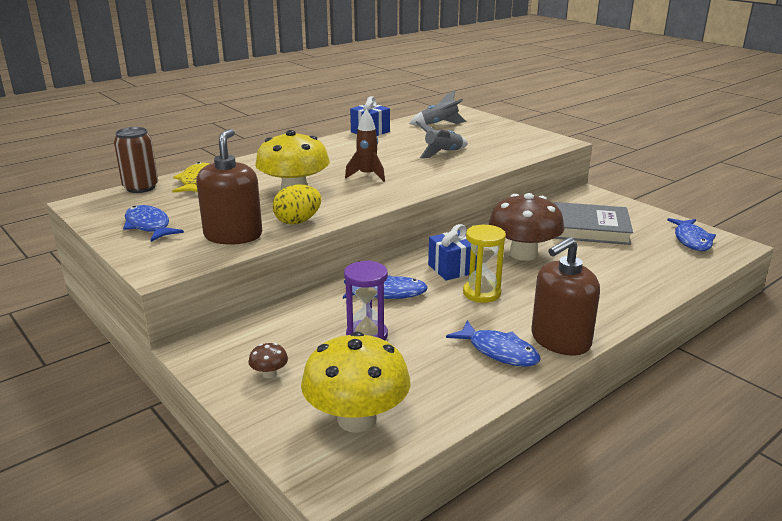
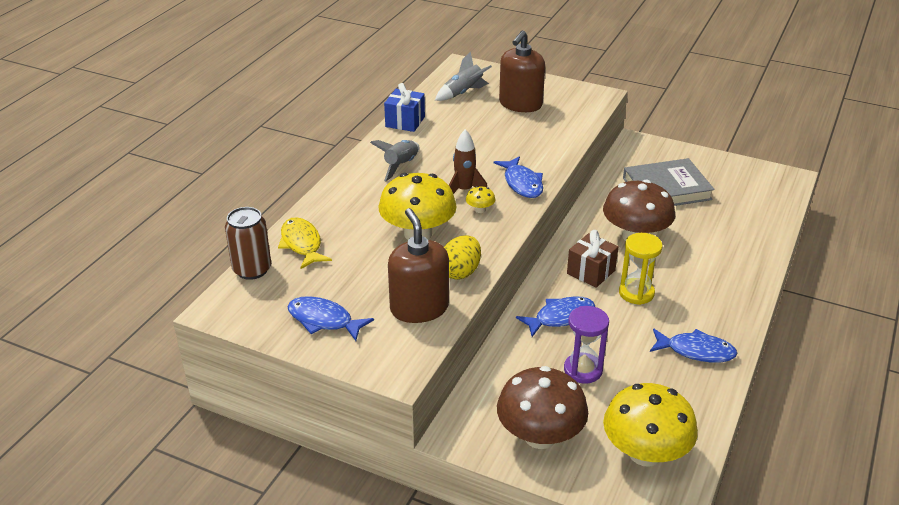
camera: 25 degrees left, 10 degrees up
brown mushroom [248,343,288,378] -> brown mushroom [497,366,588,449], size x2.50
grey rocket [415,121,468,158] -> grey rocket moved to [370,140,419,181]
blue gift [428,224,477,280] -> brown gift [567,230,618,288]
brown soap dispenser [531,237,600,355] -> brown soap dispenser moved to [499,30,545,112]
blue fish [667,218,716,251] -> blue fish moved to [493,156,543,198]
none -> yellow mushroom [466,186,495,213]

